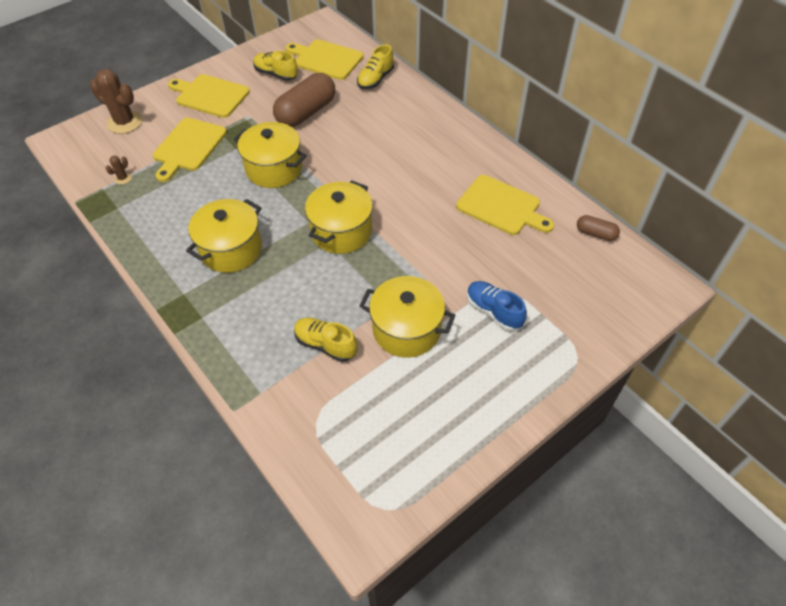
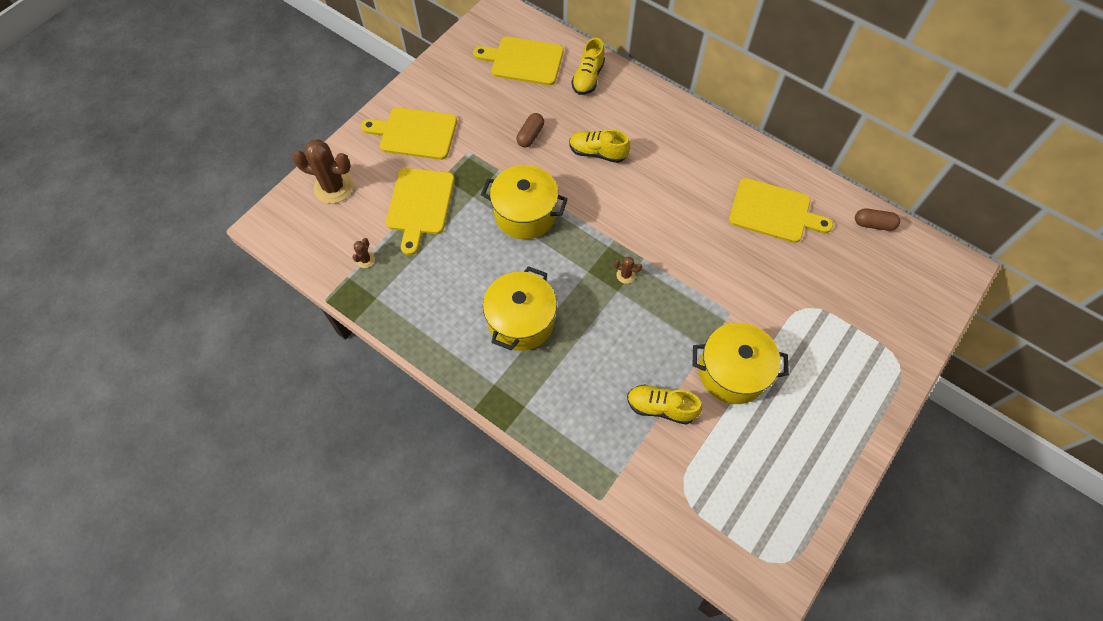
camera: 15 degrees left, 10 degrees up
yellow shoe [254,51,298,81] -> yellow shoe moved to [569,129,630,163]
brown capsule [273,73,335,127] -> brown capsule [517,113,544,147], size x0.49
yellow pot [305,180,373,254] -> brown cactus [614,257,642,284]
blue shoe [467,281,527,331] -> none

